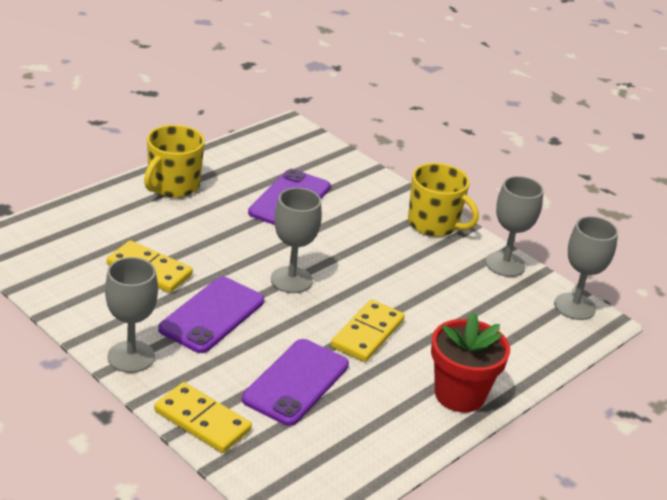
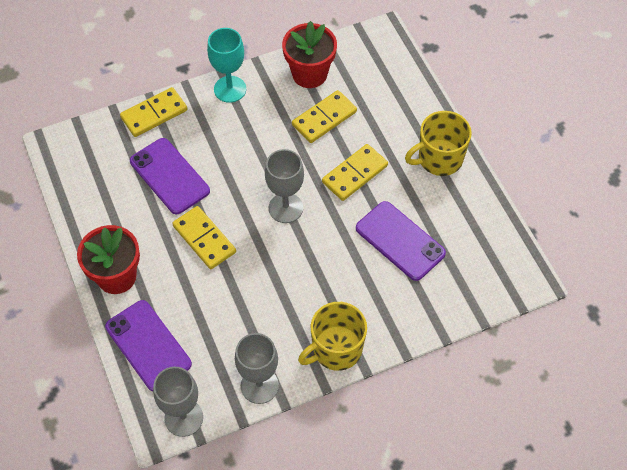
camera: 115 degrees right, 25 degrees up
grey goblet [105,257,158,373] -> turquoise goblet [207,28,246,103]
yellow mug [144,125,205,198] -> yellow mug turned 75 degrees counterclockwise [405,111,472,176]
purple phone [158,277,264,353] -> purple phone moved to [105,300,192,391]
none -> red flower pot [282,21,337,88]
none -> yellow domino [322,144,388,201]

